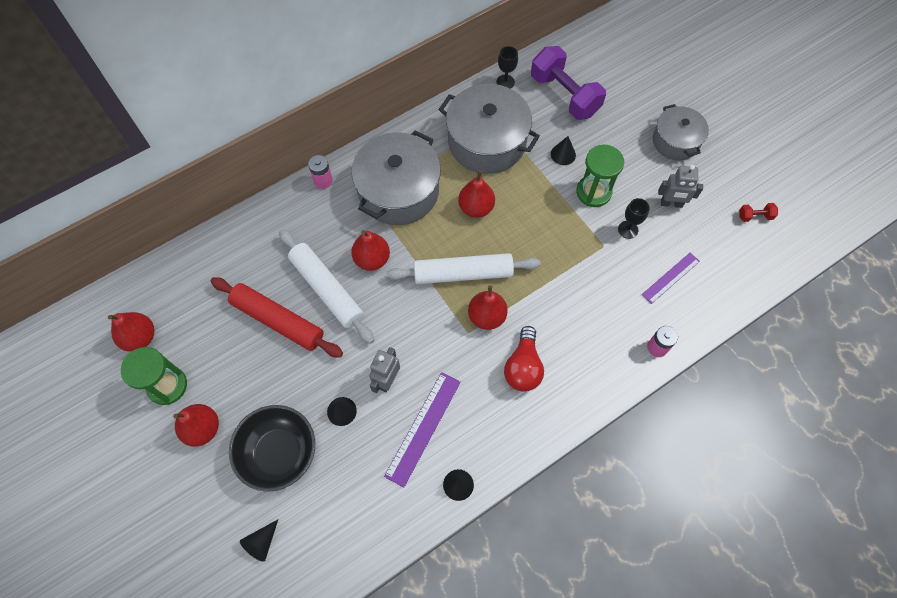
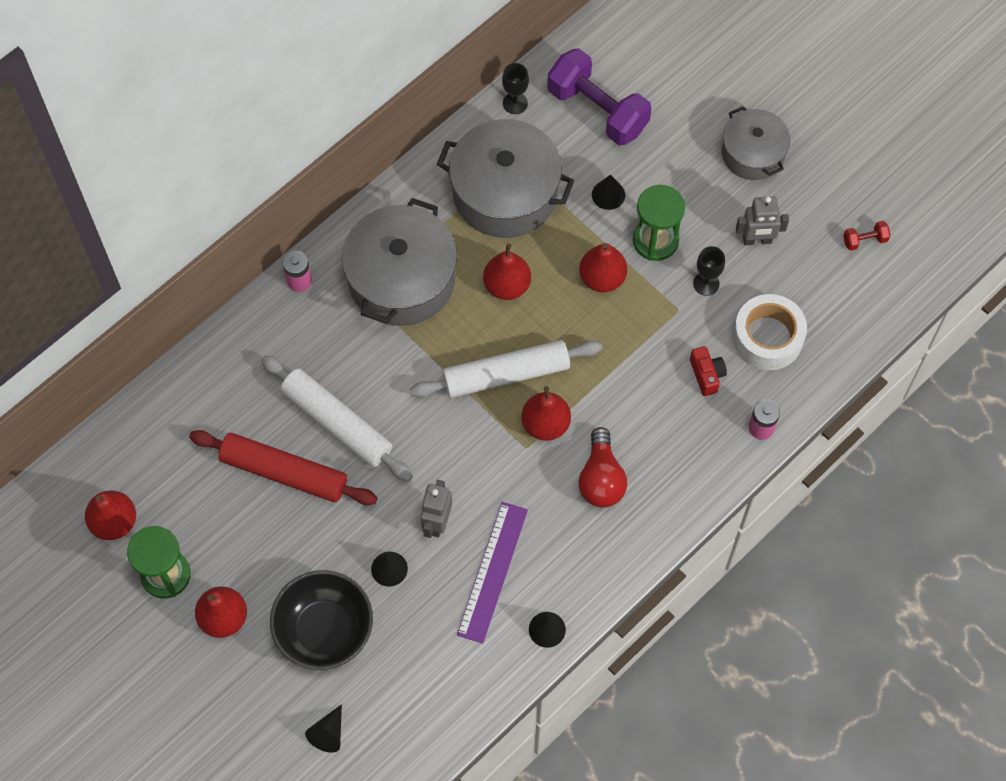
camera: 10 degrees left, 0 degrees up
red pear [351,230,390,271] -> red pear moved to [579,243,627,292]
purple ruler [642,253,700,304] -> white tape [733,294,807,370]
none -> red camera [690,346,727,396]

